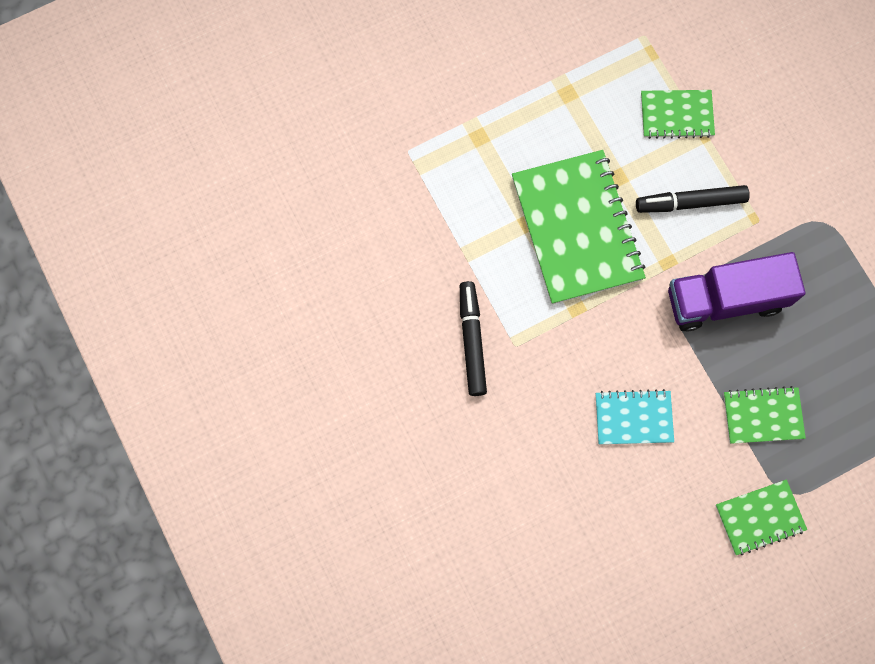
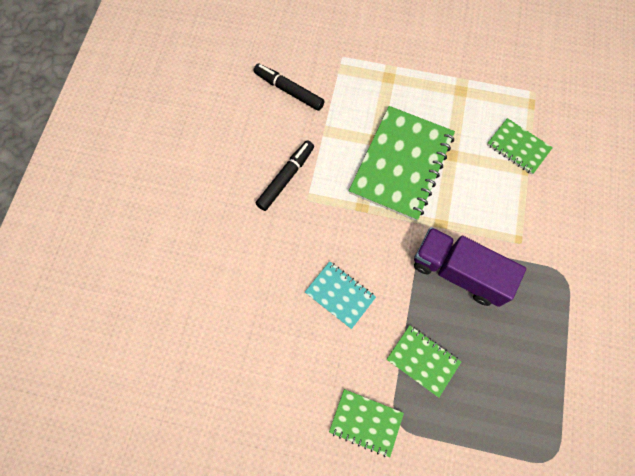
camera: 40 degrees right, 5 degrees down
black marker [636,185,750,213] -> black marker moved to [253,63,325,111]

